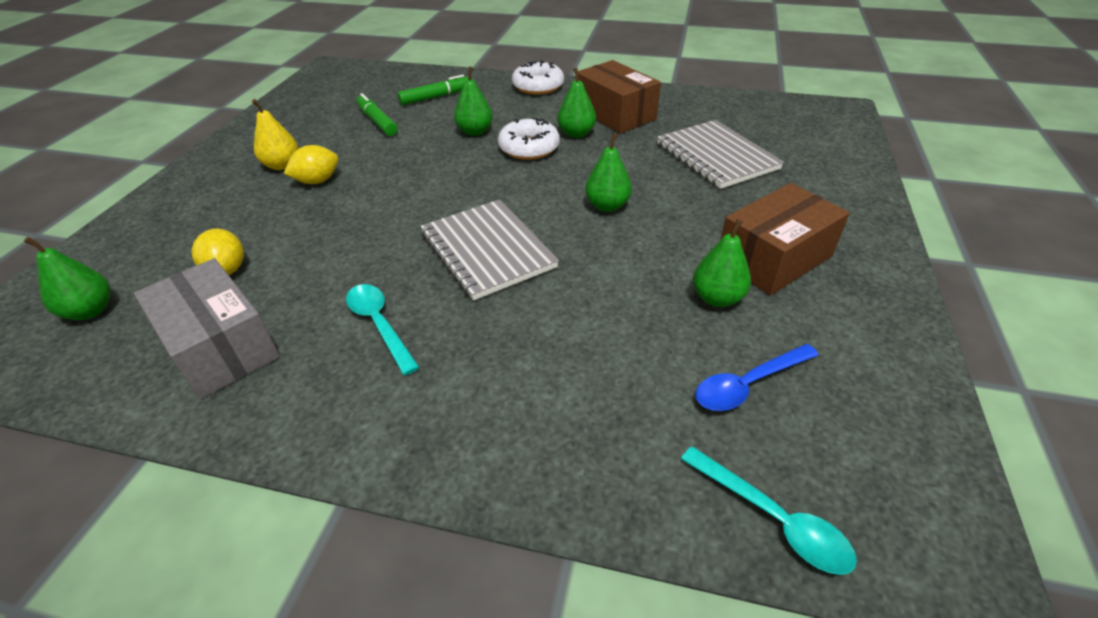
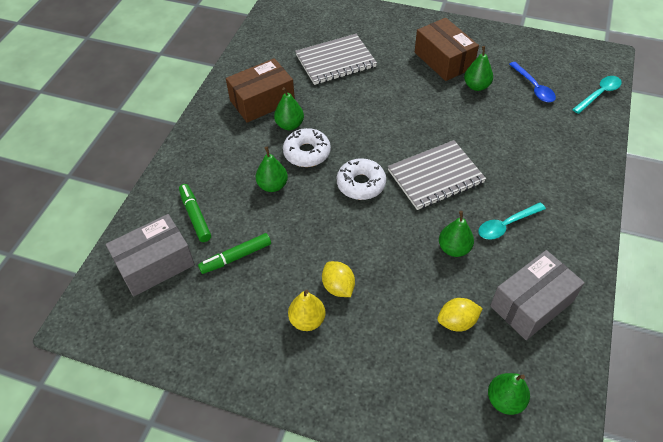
camera: 85 degrees left, 10 degrees up
white donut [512,60,564,95] -> white donut moved to [337,158,386,200]
green pear [585,133,632,212] -> green pear moved to [439,211,474,257]
none -> grey box [106,214,195,297]

